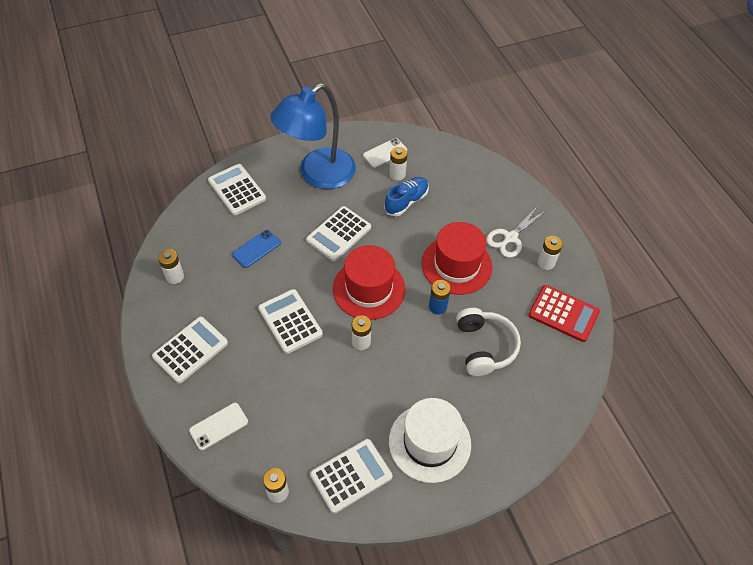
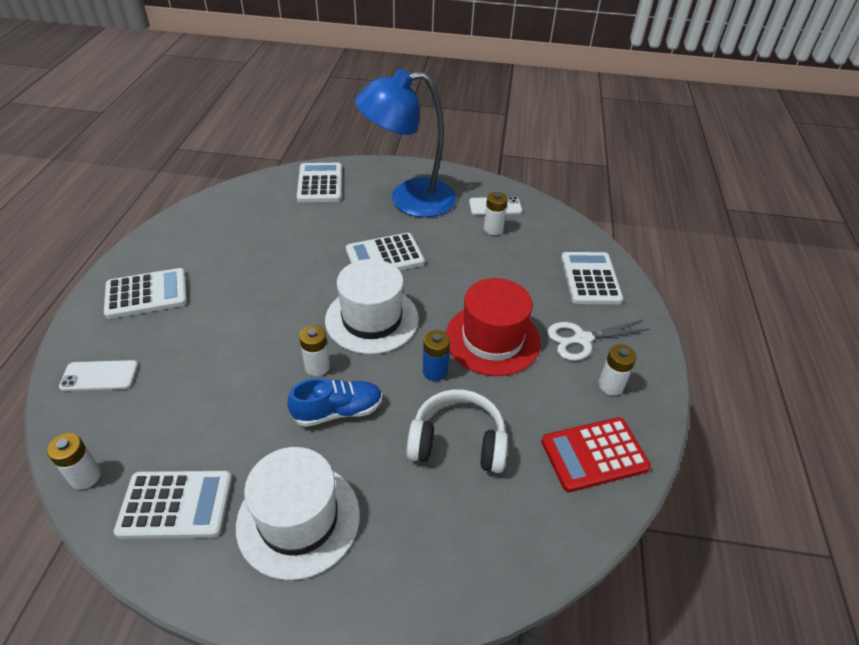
camera: 30 degrees right, 10 degrees down
white battery [158,249,184,284] -> none
blue phone [232,230,281,268] -> none
white calculator [258,289,323,354] -> white calculator moved to [561,252,623,304]
red hat [333,245,405,320] -> white hat [325,259,419,354]
blue shoe [384,177,429,216] -> blue shoe moved to [287,378,382,427]
white headphones [456,308,521,376] -> white headphones turned 105 degrees counterclockwise [406,389,508,473]
red calculator [528,285,600,342] -> red calculator turned 105 degrees clockwise [541,417,651,492]

